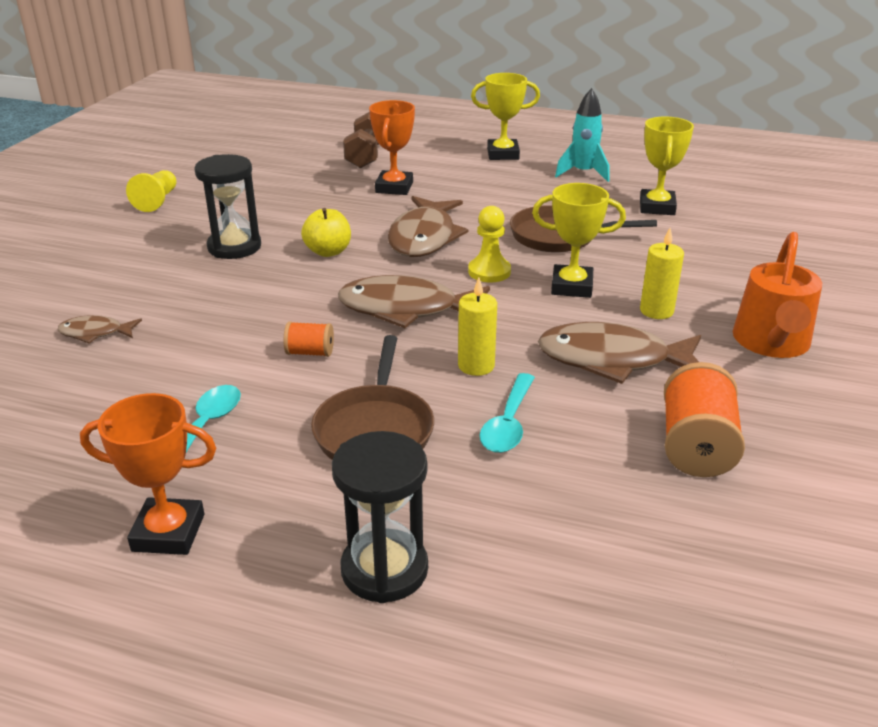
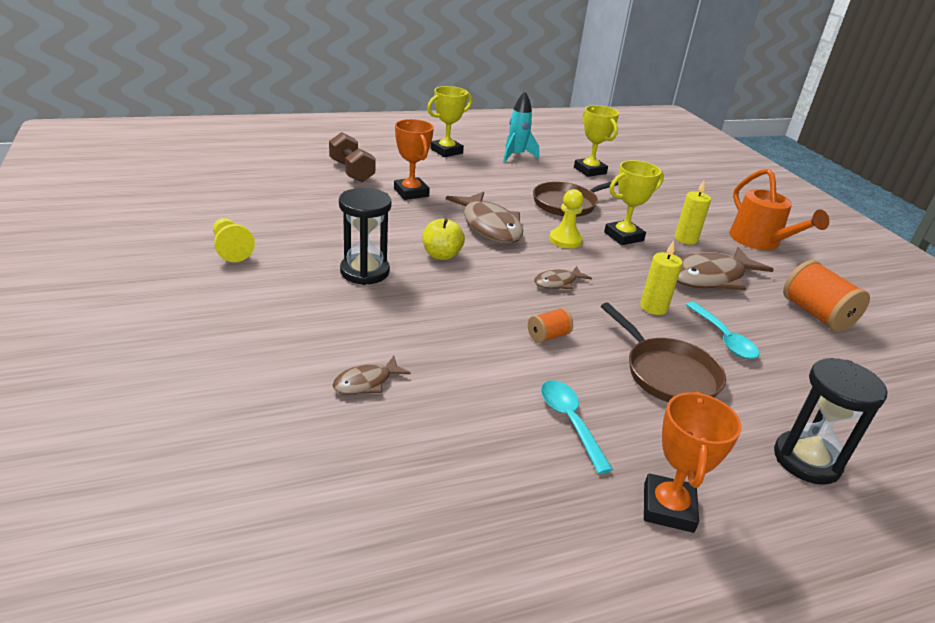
camera: 40 degrees left, 0 degrees up
orange trophy [80,393,216,555] -> orange trophy turned 45 degrees counterclockwise [644,391,742,533]
brown fish [338,275,490,328] -> brown fish [534,266,592,289], size x0.50

